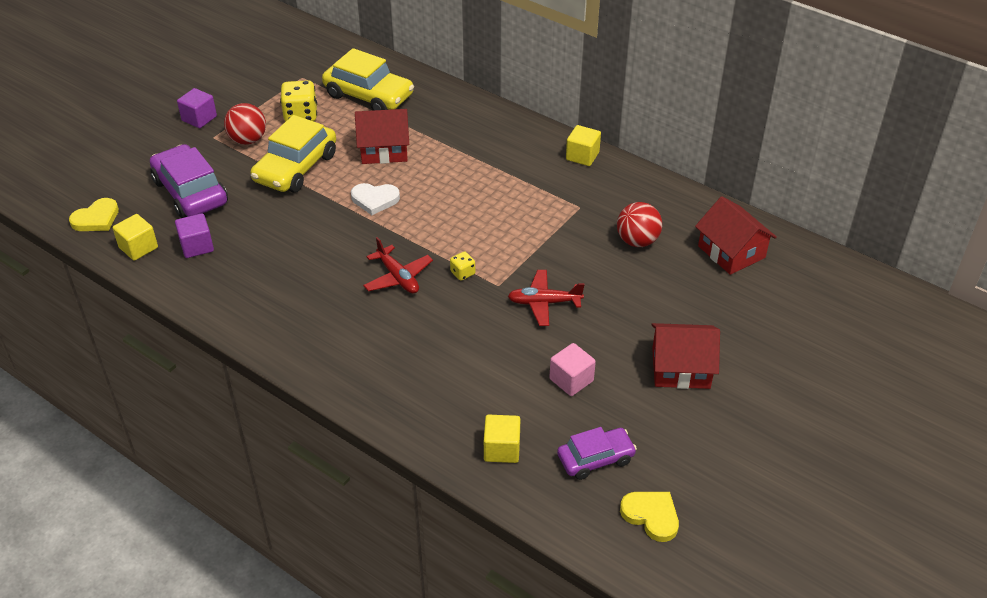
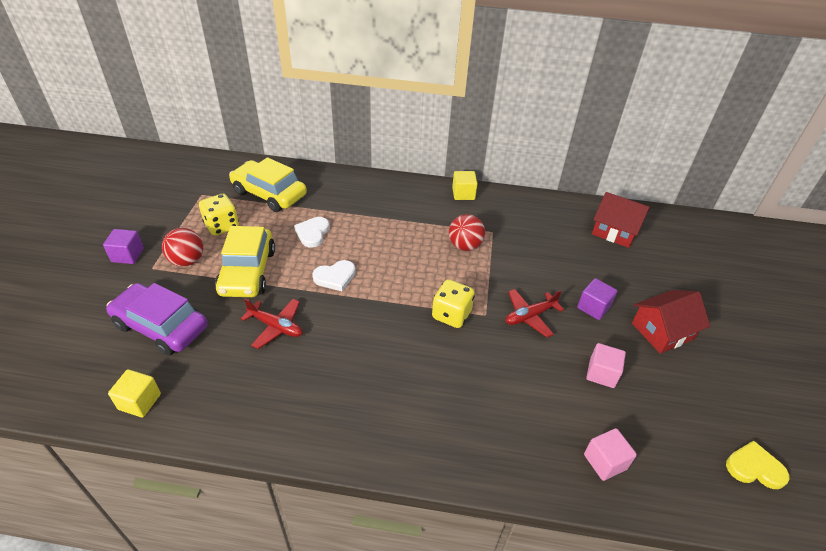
camera: 30 degrees left, 0 degrees up
yellow heart [69,198,119,231] -> none
purple cube [175,213,214,258] -> purple cube moved to [577,278,617,320]
yellow car [322,48,414,110] -> yellow car turned 150 degrees counterclockwise [229,157,307,212]
red house [355,109,409,164] -> white heart [294,217,330,248]
red plane [363,237,433,294] -> red plane moved to [241,298,302,349]
yellow dice [450,252,475,281] -> yellow dice [432,279,475,328], size x1.89
yellow cube [484,415,520,463] -> pink cube [584,428,637,481]
purple car [557,427,637,480] -> none
red ball [617,202,662,247] -> red ball moved to [449,214,485,251]

